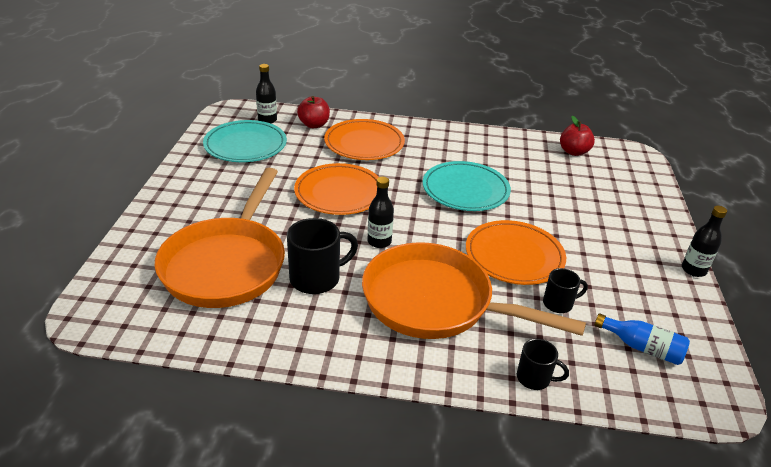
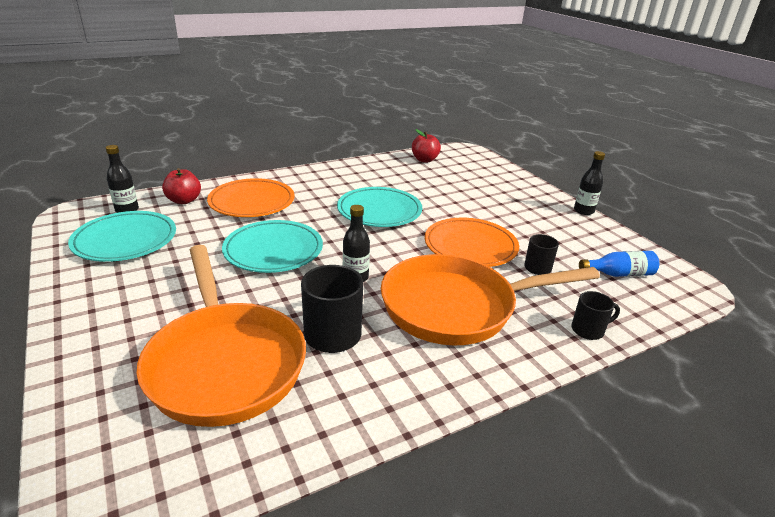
camera: 35 degrees left, 5 degrees down
orange plate [294,163,379,215] -> turquoise plate [222,220,323,273]

